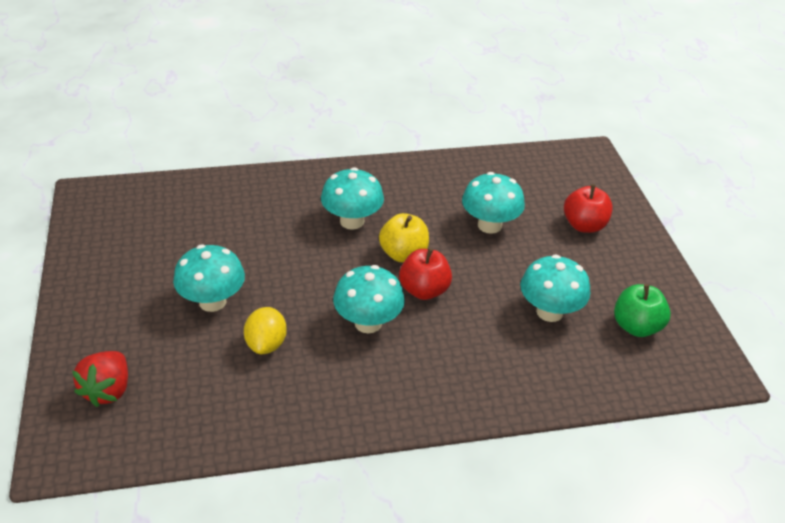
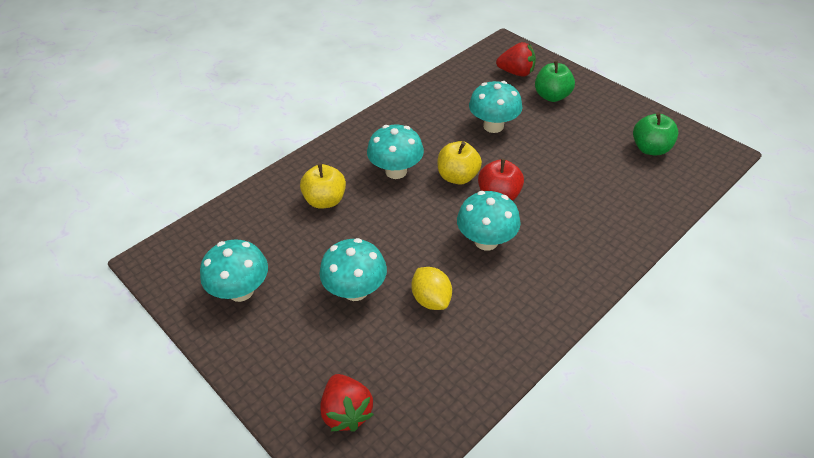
camera: 30 degrees left, 5 degrees up
turquoise mushroom [520,254,590,322] -> turquoise mushroom moved to [200,239,268,302]
red apple [564,184,613,233] -> green apple [535,61,575,102]
none -> yellow apple [300,164,346,209]
none -> red strawberry [496,42,536,77]

